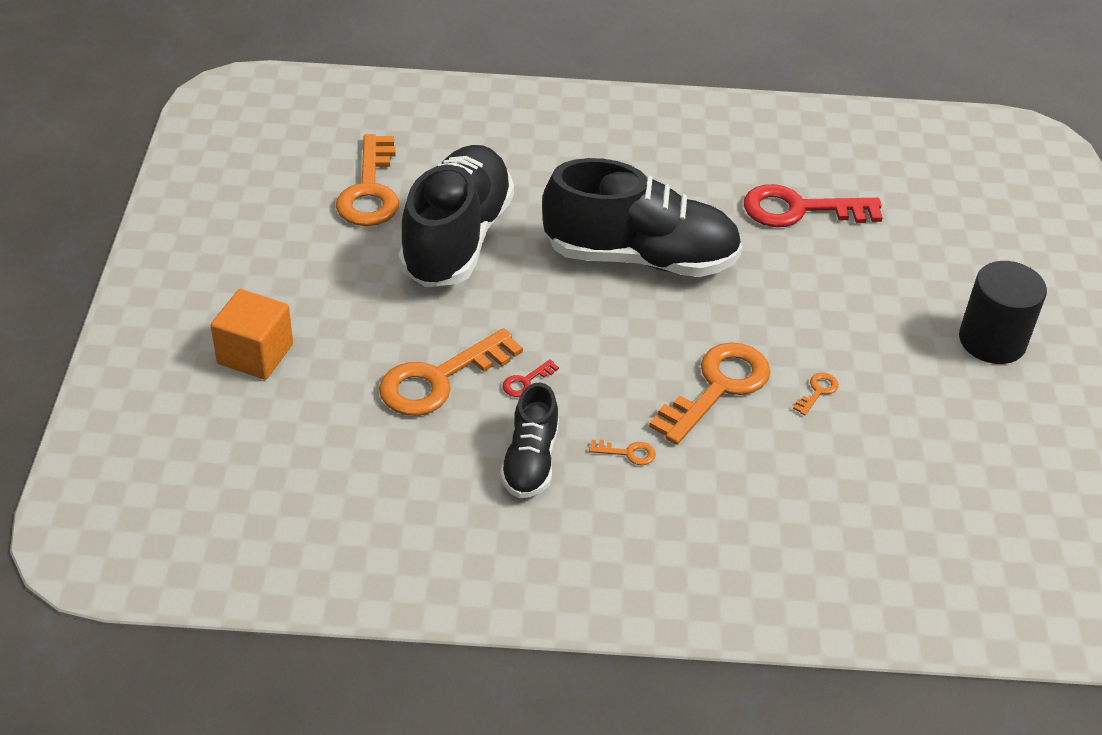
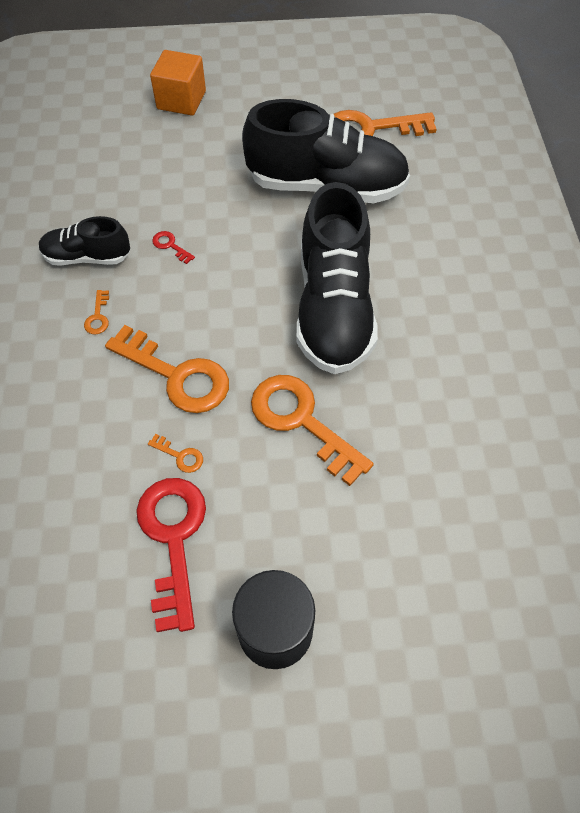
camera: 85 degrees right, 15 degrees up
orange key [379,328,523,416] -> orange key moved to [251,375,374,486]
red key [744,184,883,227] -> red key moved to [136,478,206,632]

